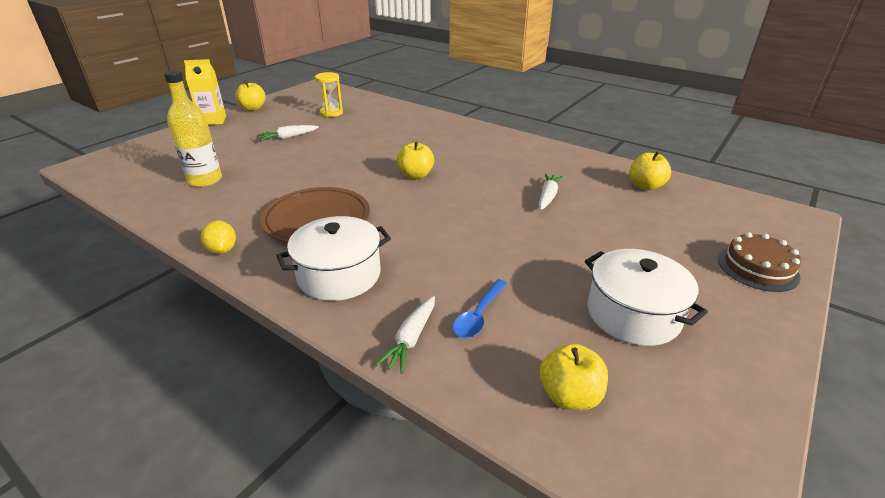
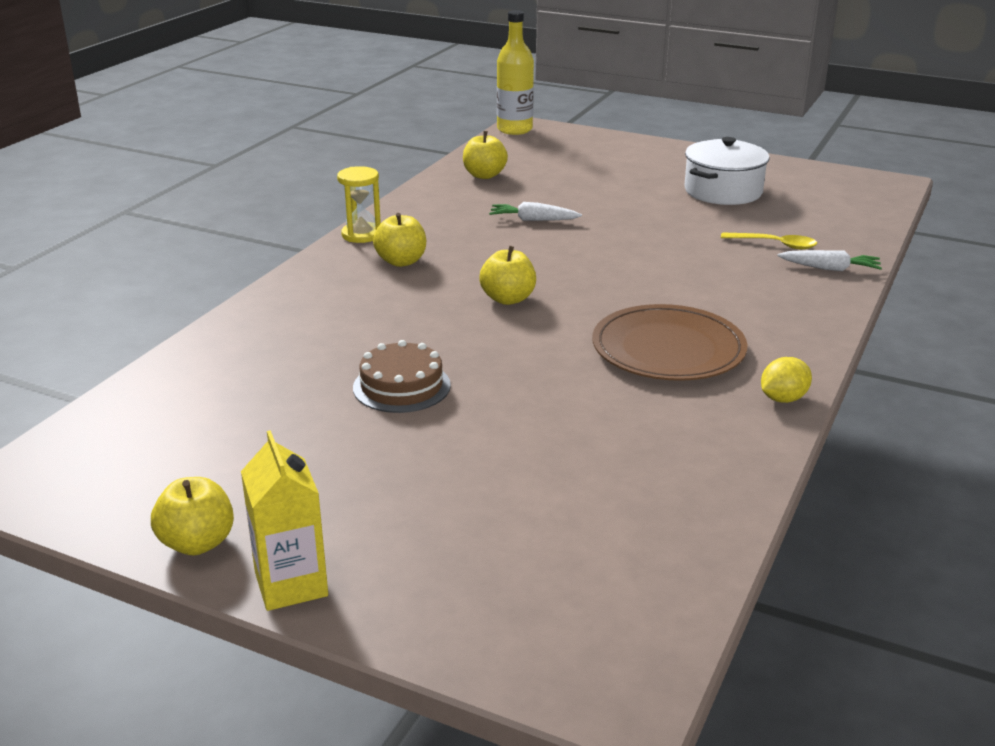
camera: 100 degrees left, 5 degrees down
yellow bottle [164,70,222,187] -> yellow bottle moved to [497,10,534,135]
white carrot [257,125,319,141] -> none
white pot [276,216,391,301] -> none
yellow hourglass [315,72,343,117] -> yellow hourglass moved to [337,166,381,243]
blue spoon [453,279,507,338] -> yellow spoon [721,232,817,249]
yellow apple [540,343,608,410] -> yellow apple moved to [373,213,426,267]
brown cake [718,232,801,292] -> brown cake moved to [353,340,451,413]

